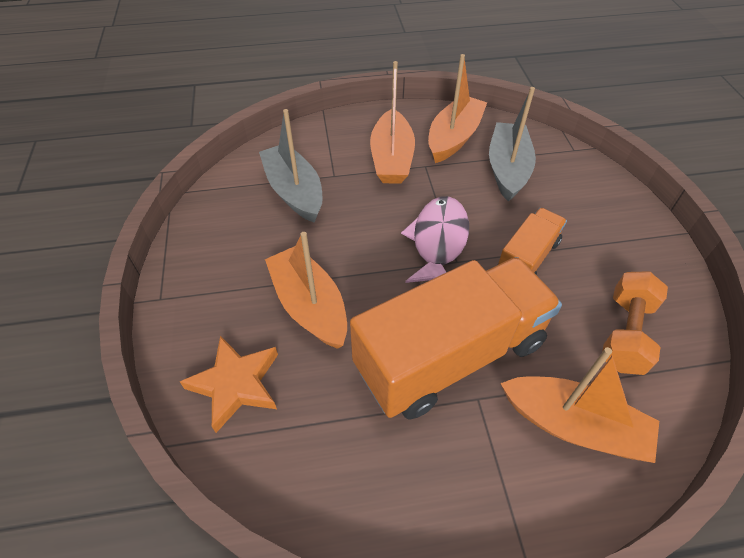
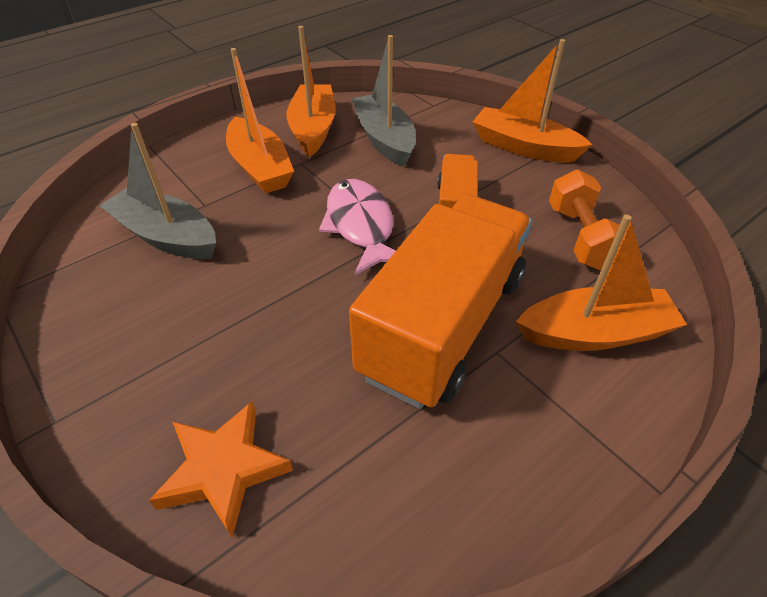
camera: 30 degrees left, 5 degrees down
orange boat [265,232,347,349] -> orange boat moved to [473,39,592,162]

